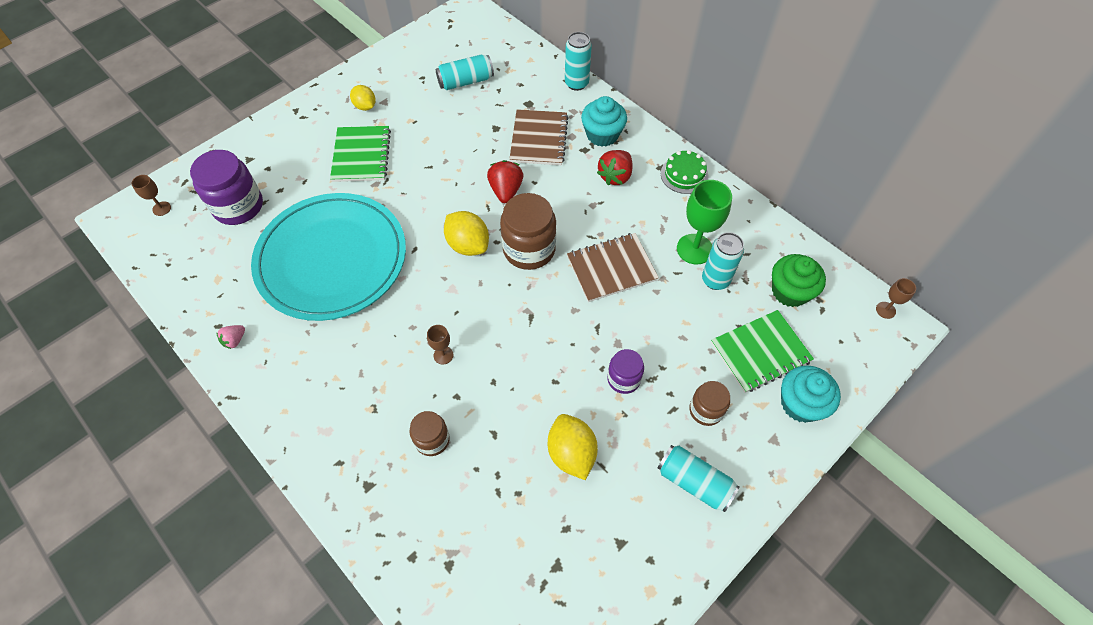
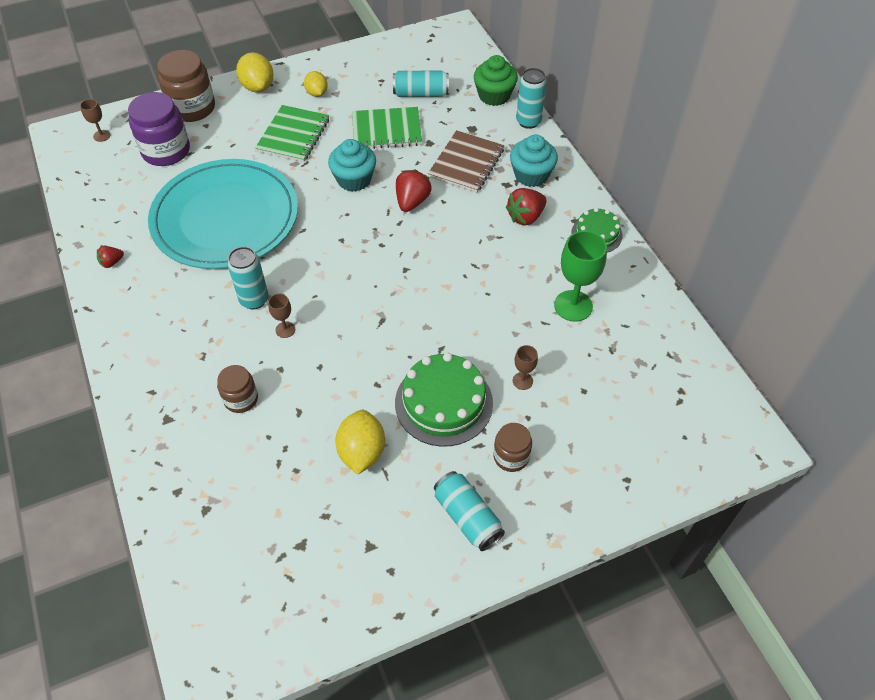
camera: 20 degrees right, 5 degrees down
pink strawberry [216,325,245,349] -> red strawberry [97,246,124,268]
yellow lemon [444,211,489,256] -> yellow lemon moved to [236,52,273,92]
brown jar [500,193,556,270] -> brown jar moved to [157,50,215,122]
brown notebook [567,233,659,302] -> none
purple jar [607,349,644,394] -> green cake [395,353,493,447]
turquoise can [702,232,744,290] -> turquoise can moved to [228,247,268,309]
green notebook [711,310,814,393] -> green notebook moved to [352,107,422,149]
green cupcake [772,254,826,307] -> green cupcake moved to [474,55,518,106]
turquoise cupcake [781,365,841,423] -> turquoise cupcake moved to [328,139,376,192]
brown goblet [876,278,916,319] -> brown goblet moved to [513,345,538,390]

